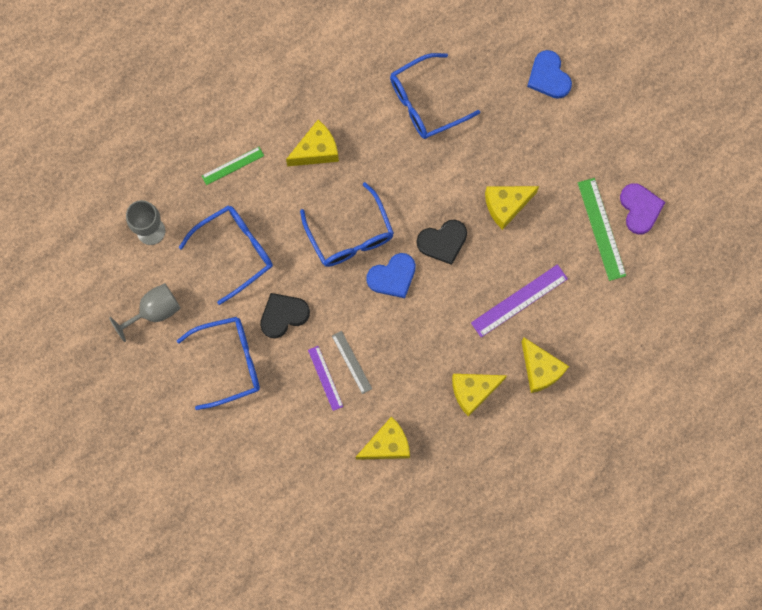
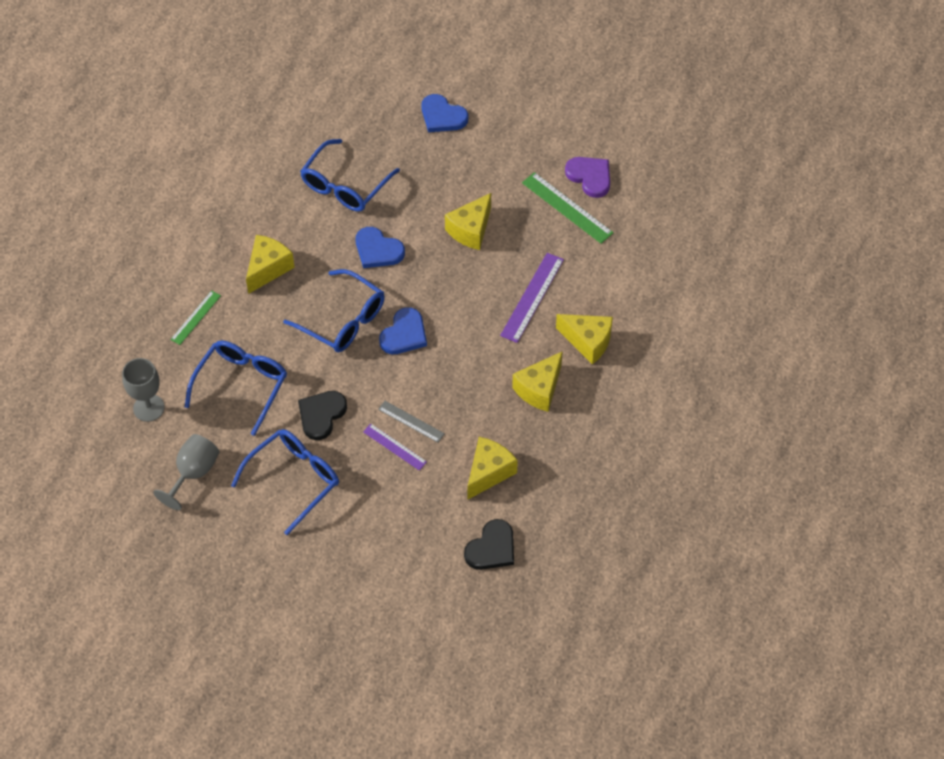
camera: 30 degrees left, 20 degrees down
black heart [416,220,467,265] -> black heart moved to [464,519,514,570]
none -> blue heart [356,227,405,268]

